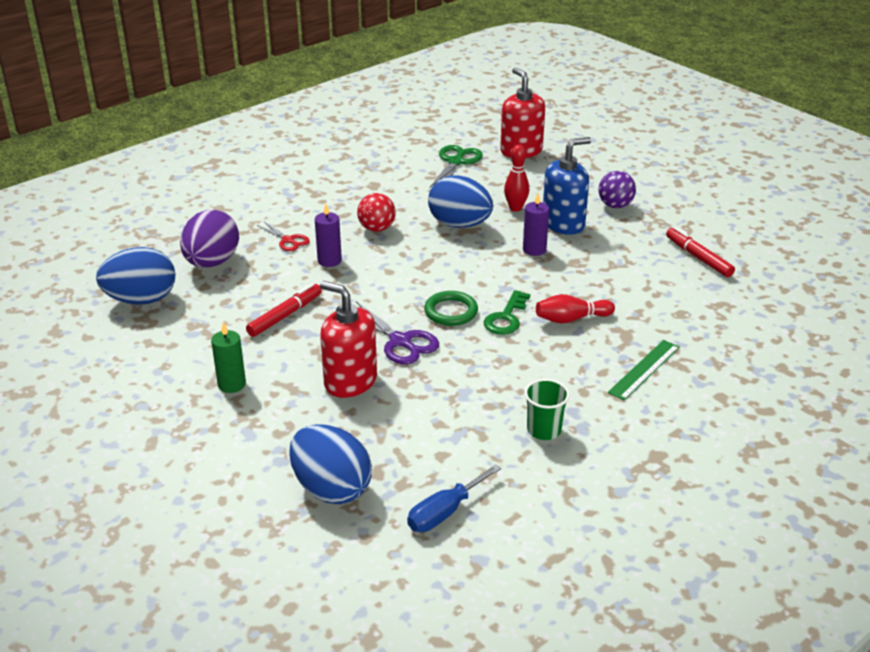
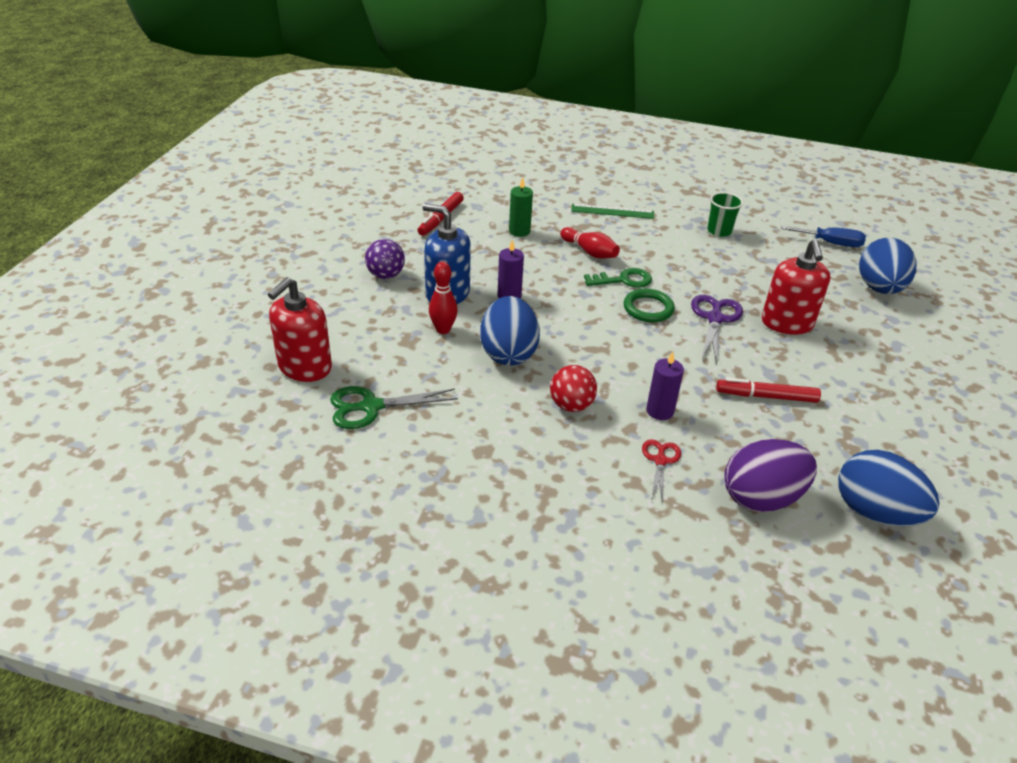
camera: 125 degrees left, 5 degrees up
green candle [211,322,246,393] -> green candle moved to [509,177,533,237]

